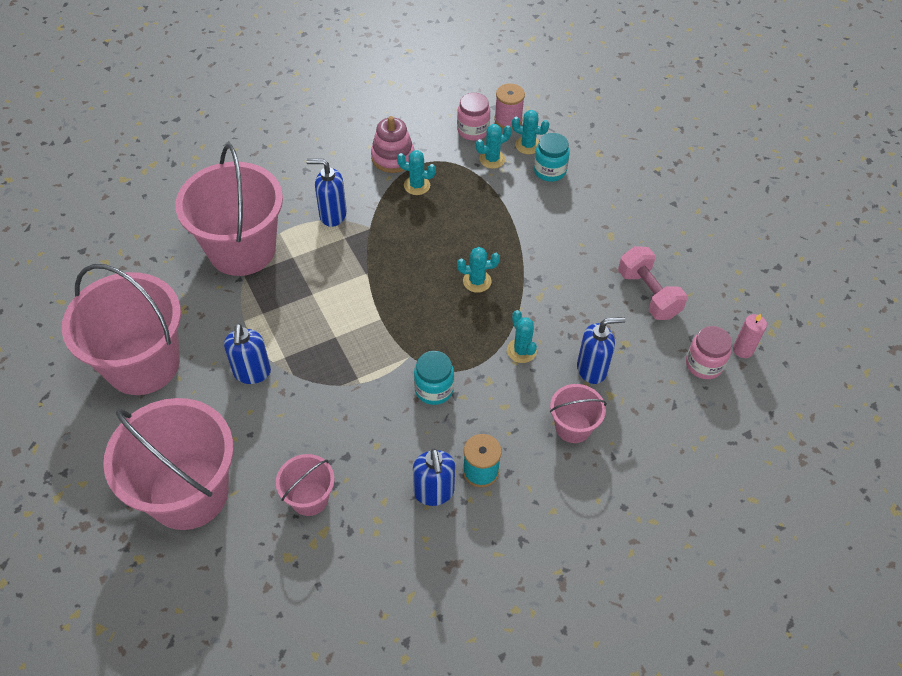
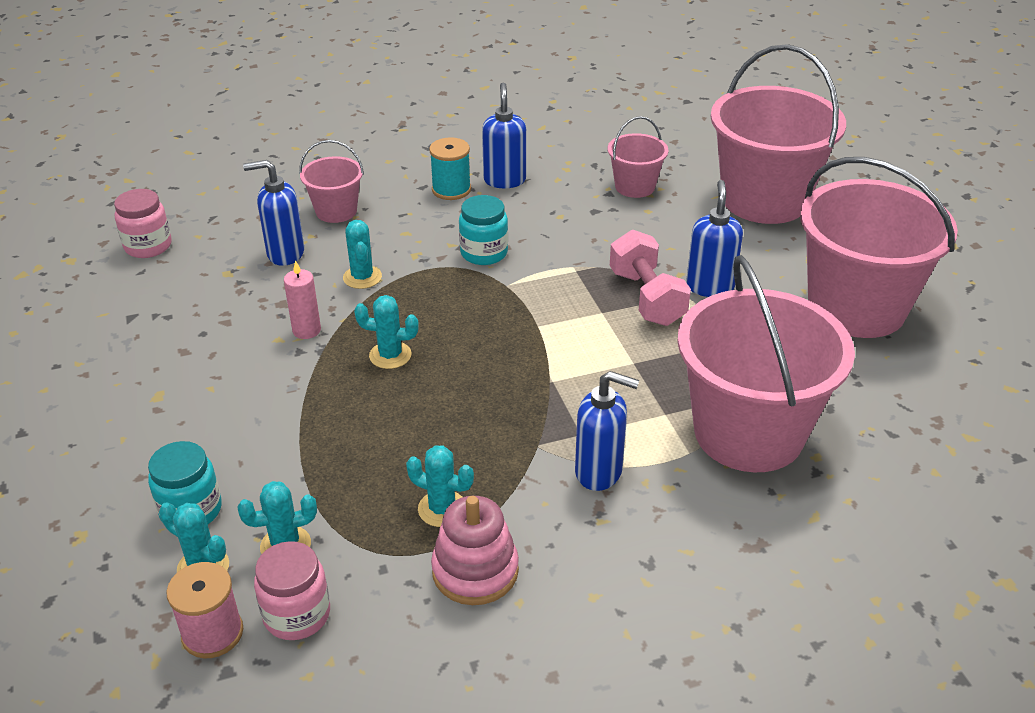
camera: 170 degrees left, 15 degrees down
pink dumbbell [618,246,687,320] -> pink dumbbell moved to [610,230,691,326]
pink candle [733,314,767,358] -> pink candle moved to [284,260,321,339]

